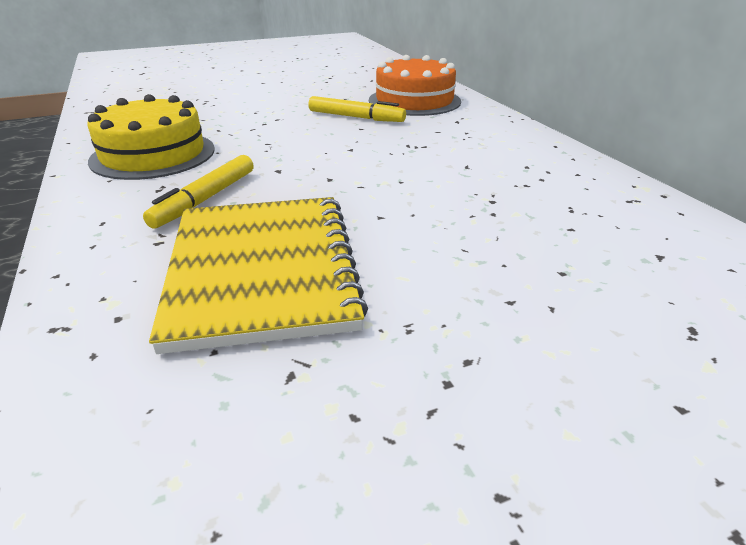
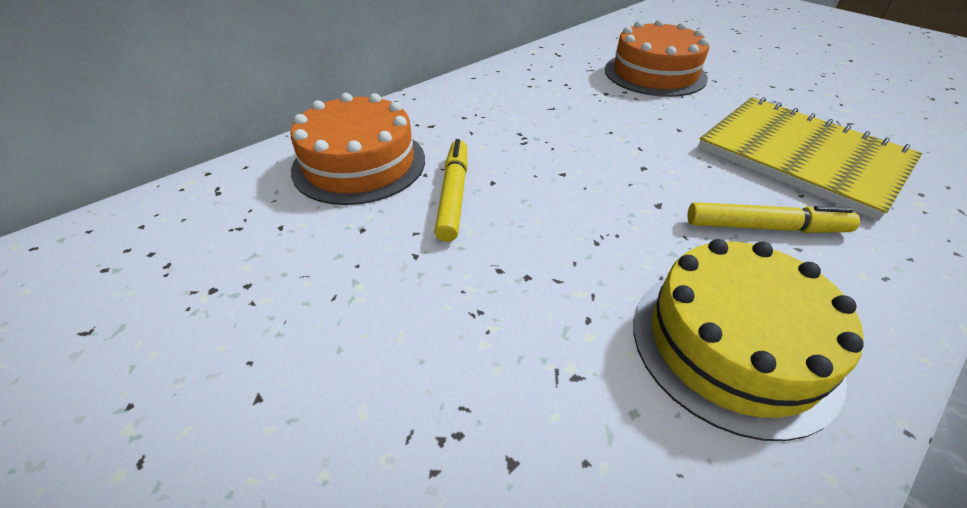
camera: 110 degrees left, 10 degrees up
yellow notebook [149,197,368,354] -> yellow notebook turned 75 degrees clockwise [698,97,922,221]
none -> orange cake [605,19,709,97]

